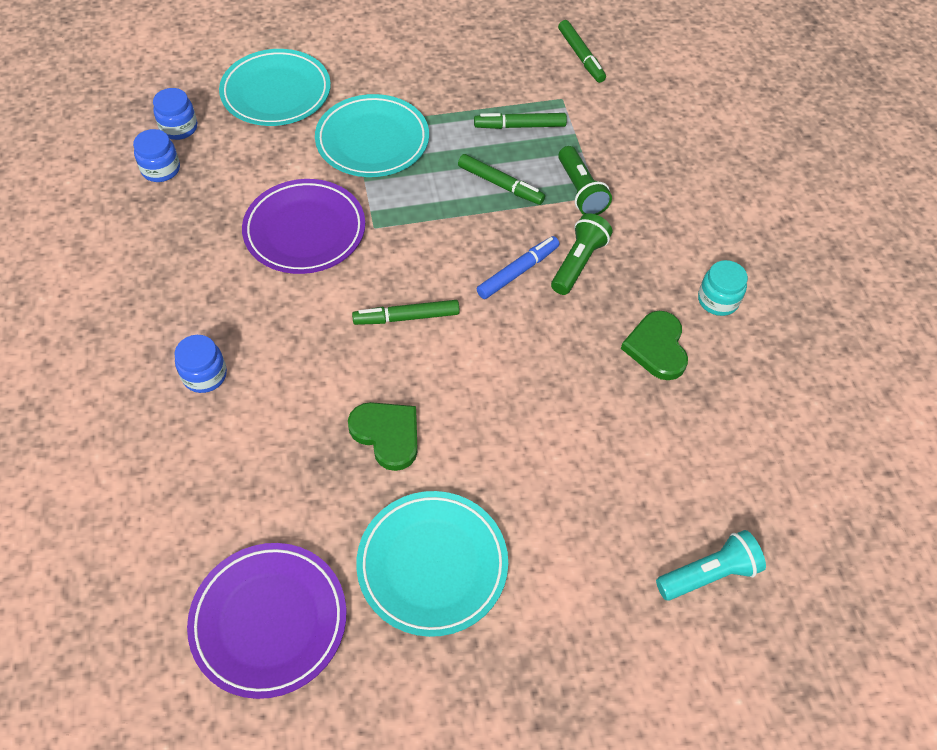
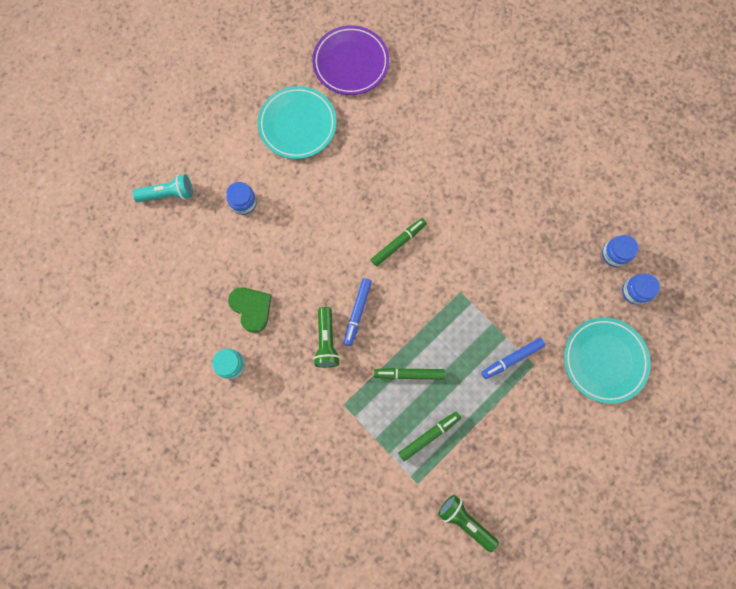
camera: 150 degrees right, 20 degrees up
blue jar [175,335,227,393] -> blue jar moved to [226,182,257,215]
purple plate [242,179,365,274] -> none
turquoise plate [315,94,429,177] -> blue marker [481,338,546,379]
green heart [348,402,418,471] -> none
green marker [558,20,606,83] -> none
green flashlight [558,146,612,215] -> green flashlight moved to [438,495,499,552]
turquoise flashlight [656,530,766,601] -> turquoise flashlight turned 135 degrees counterclockwise [132,174,193,202]

